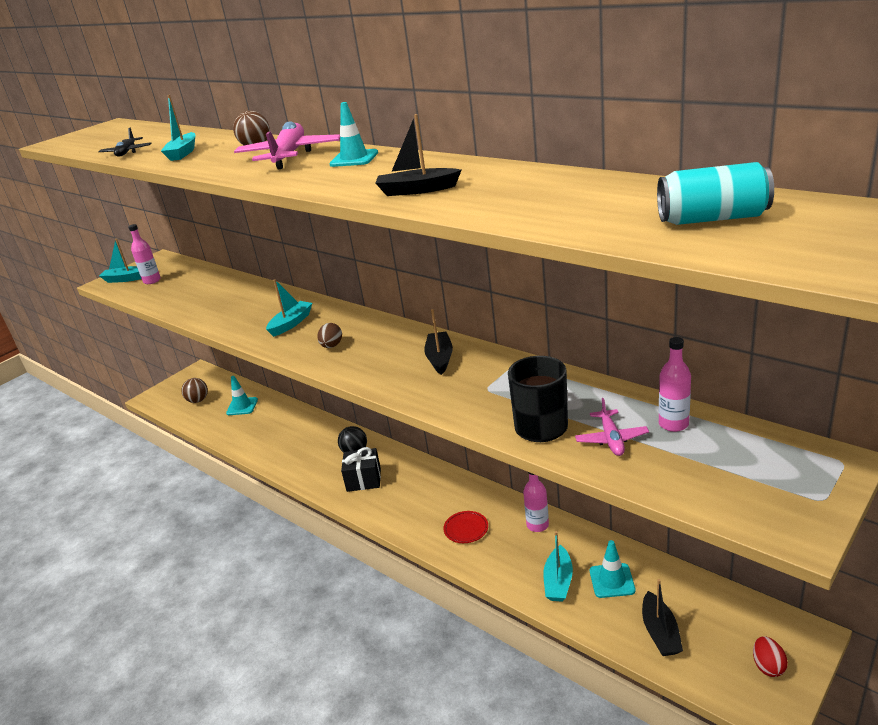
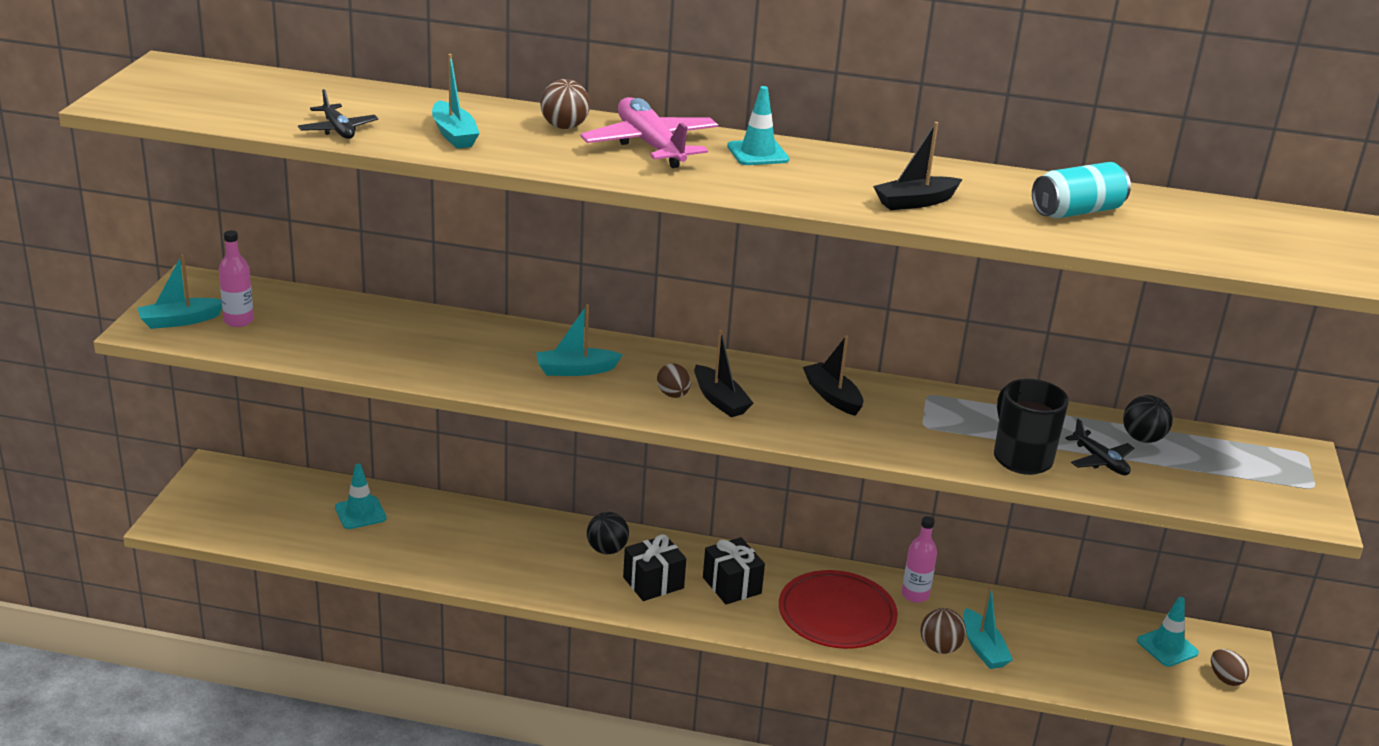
camera: 35 degrees left, 0 degrees up
brown ball [182,378,208,403] -> brown ball moved to [920,608,966,654]
turquoise boat [266,279,312,337] -> turquoise boat turned 105 degrees counterclockwise [536,304,623,376]
red plate [443,511,488,543] -> red plate [779,570,898,649], size x2.04
pink plane [575,398,649,456] -> black plane [1065,419,1134,475]
turquoise traffic cone [590,540,636,598] -> turquoise traffic cone moved to [1137,597,1199,667]
black boat [642,579,683,656] -> black boat moved to [694,330,753,417]
turquoise can [657,162,774,225] -> turquoise can moved to [1032,162,1131,218]
pink bottle [659,337,691,432] -> black ball [1123,395,1173,443]
red egg [753,636,788,677] -> brown egg [1211,649,1249,686]
none -> black gift [703,537,765,604]

